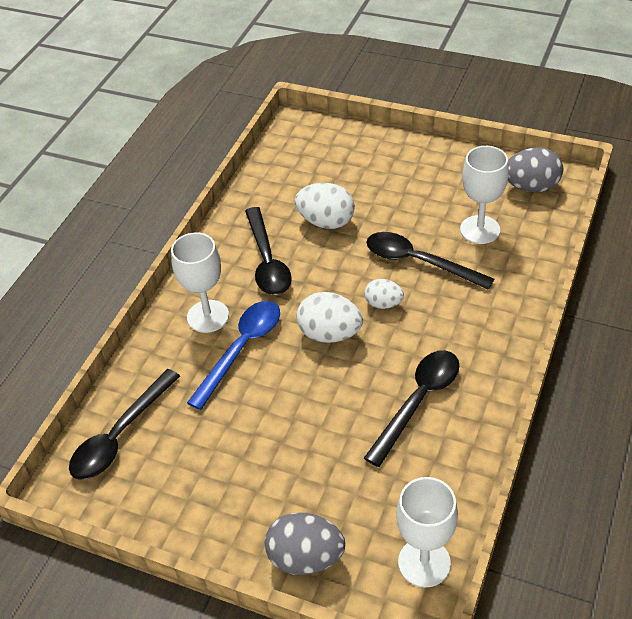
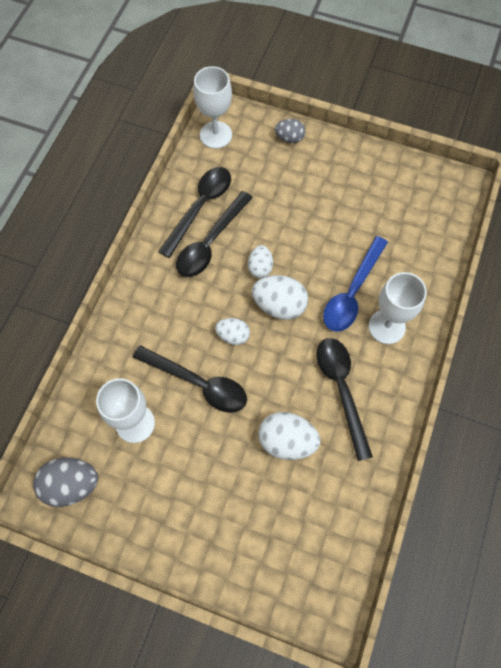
camera: 175 degrees right, 20 degrees up
black spoon [69,369,180,480] -> black spoon moved to [158,167,231,258]
grey egg [265,513,345,575] -> grey egg [275,119,306,143], size x0.61
none -> white egg [248,245,273,278]

